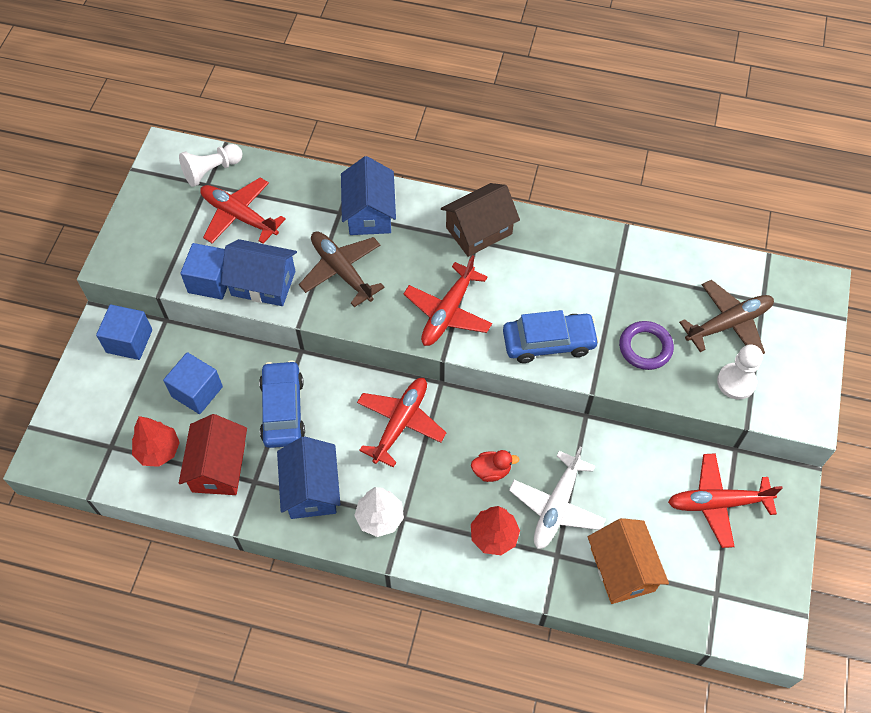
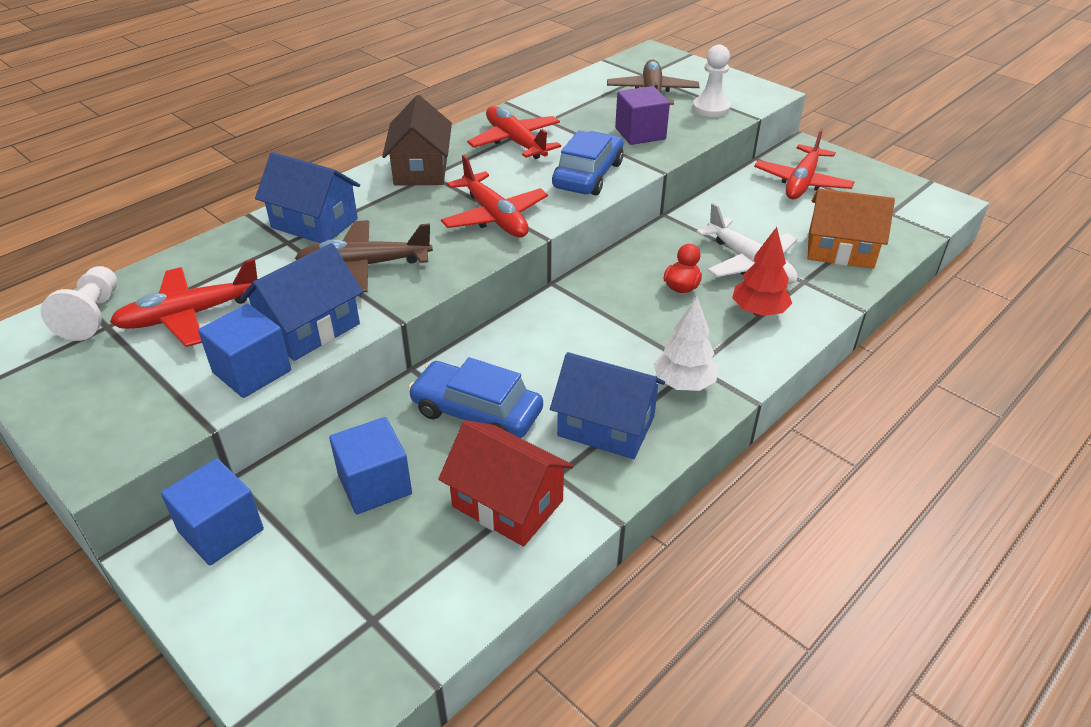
camera: 60 degrees left, 20 degrees down
red tree [132,416,180,467] -> none
red plane [357,378,447,468] -> red plane moved to [467,106,561,159]
purple ring [619,321,674,370] -> purple cube [615,86,670,145]

